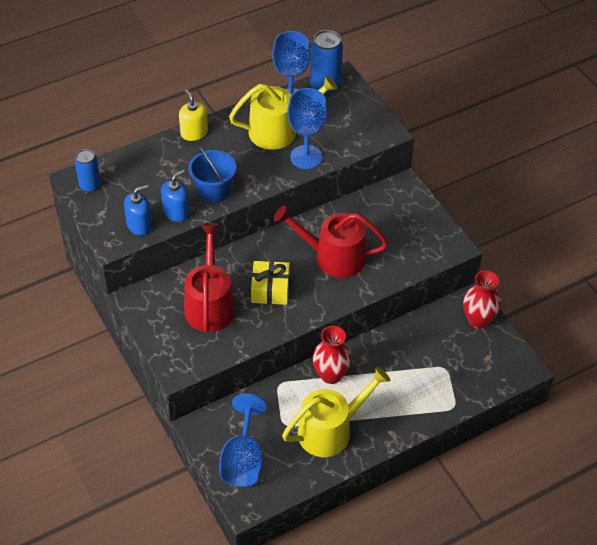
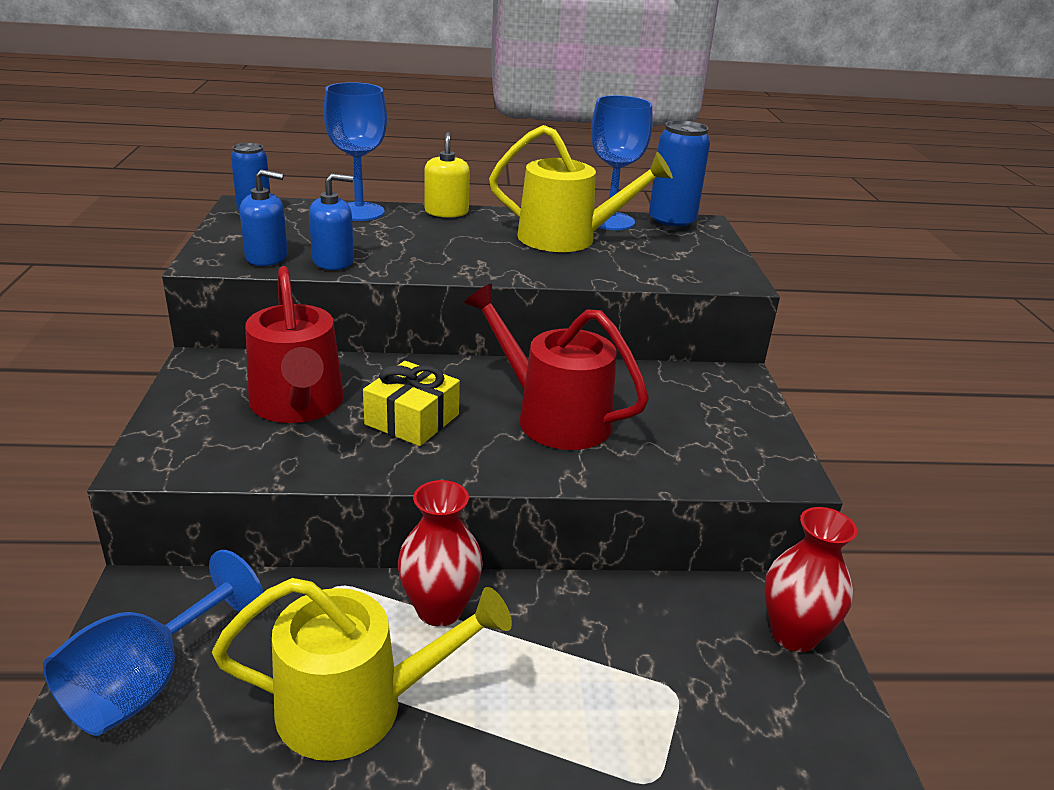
camera: 25 degrees right, 20 degrees down
red watering can [184,225,235,332] -> red watering can turned 135 degrees clockwise [245,266,344,423]
blue bucket [188,146,236,203] -> none
blue goblet [287,88,327,169] -> blue goblet moved to [324,82,387,221]

